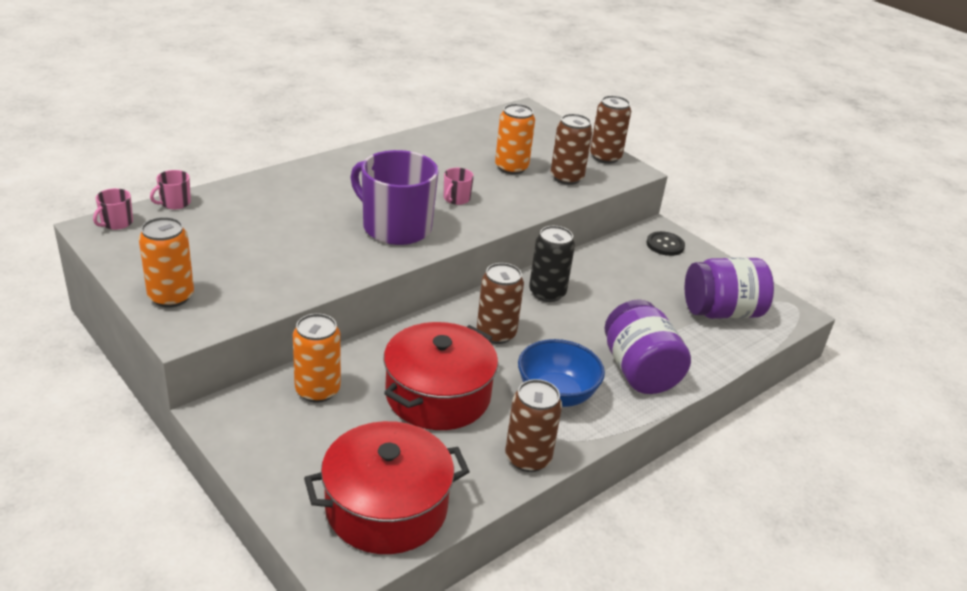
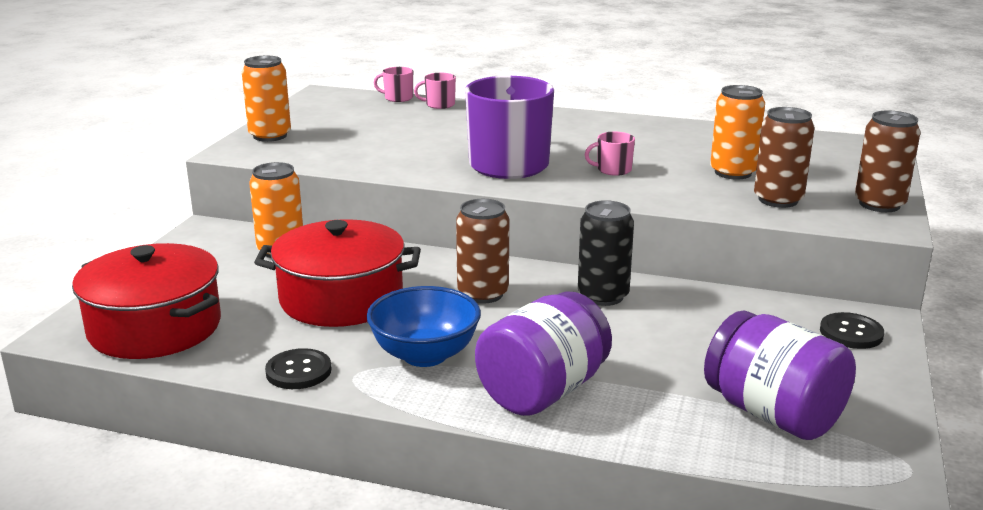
camera: 60 degrees right, 10 degrees down
pink mug [93,188,133,230] -> pink mug moved to [414,73,456,109]
brown can [505,379,562,472] -> black button [265,348,332,389]

